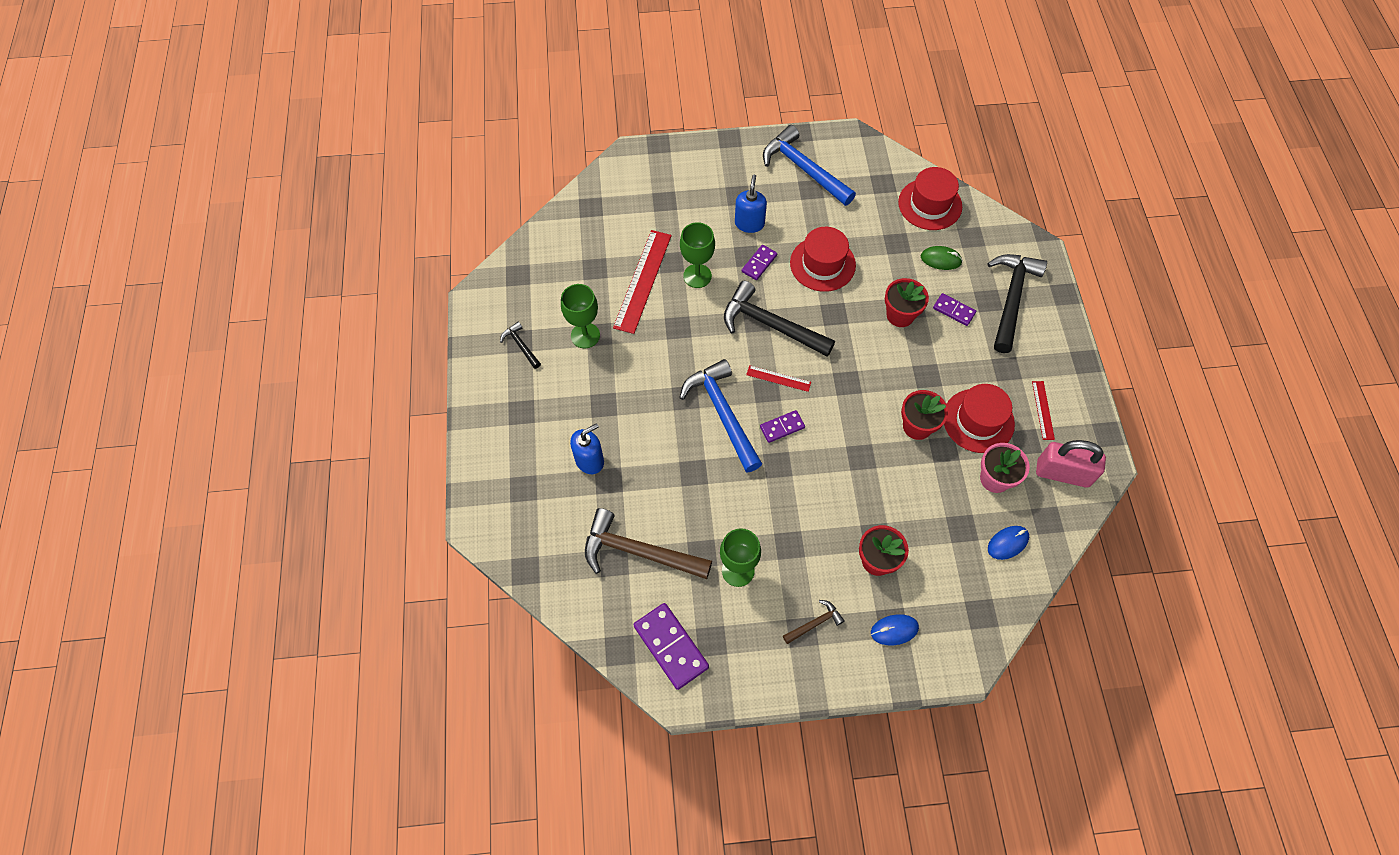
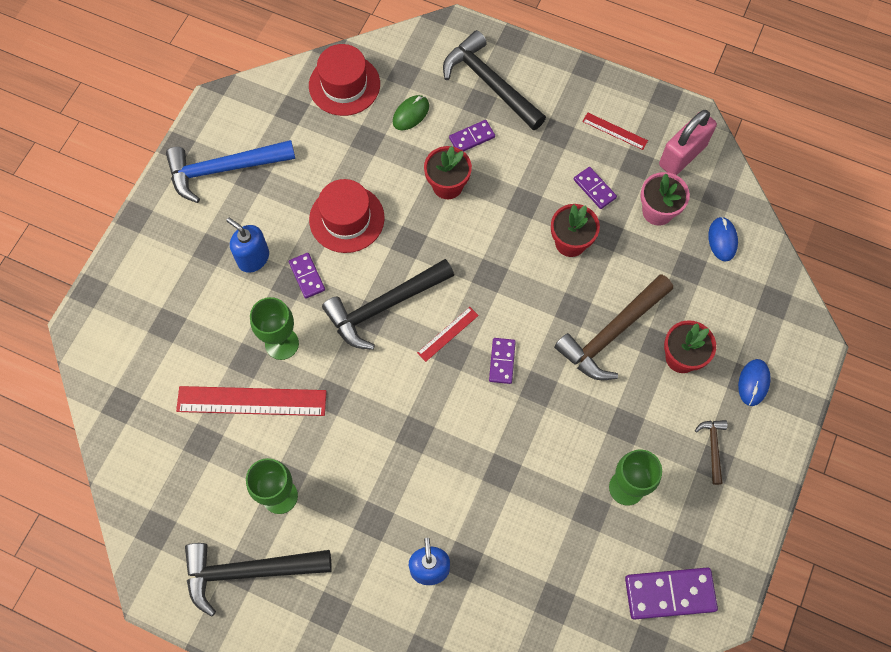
camera: 60 degrees left, 5 degrees up
black hammer [500,322,541,369] -> black hammer [185,543,332,617], size x2.13
brown hammer [585,508,712,579] -> brown hammer moved to [554,274,673,380]
red ruler [613,230,672,334] -> red ruler turned 45 degrees counterclockwise [176,386,327,416]
blue hammer [679,359,762,472] -> none
red hat [944,384,1015,453] -> purple domino [574,167,617,209]

